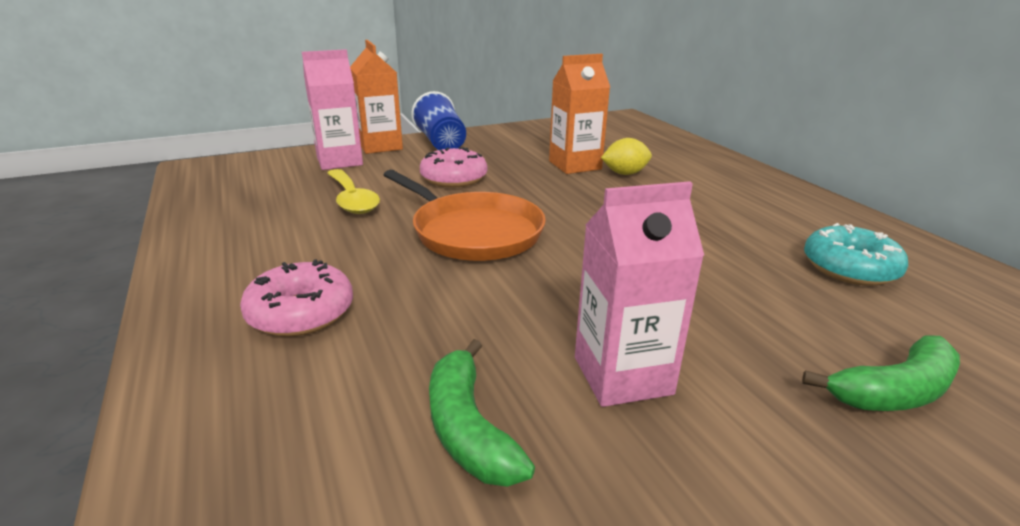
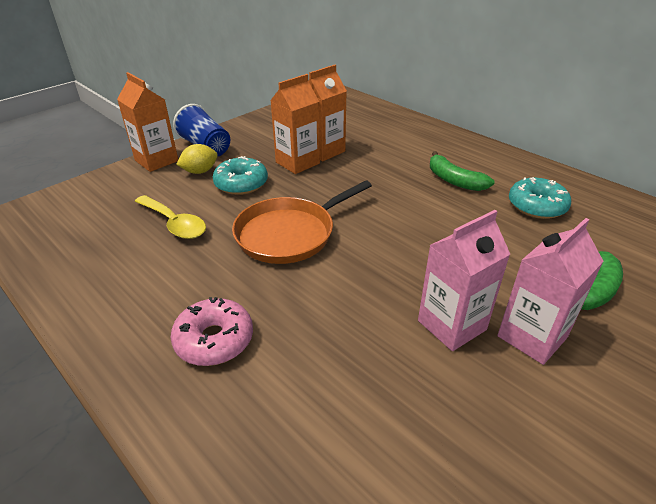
camera: 20 degrees left, 10 degrees up
pink carton [302,49,363,170] -> pink carton moved to [497,218,604,365]
orange pan [384,170,546,261] -> orange pan turned 120 degrees clockwise [232,180,372,264]
pink donut [420,147,487,188] -> turquoise donut [213,156,268,195]
green banana [429,339,535,487] -> green banana moved to [430,151,495,191]
yellow lemon [601,138,652,175] -> yellow lemon moved to [176,144,218,174]
none -> orange carton [270,74,320,174]

